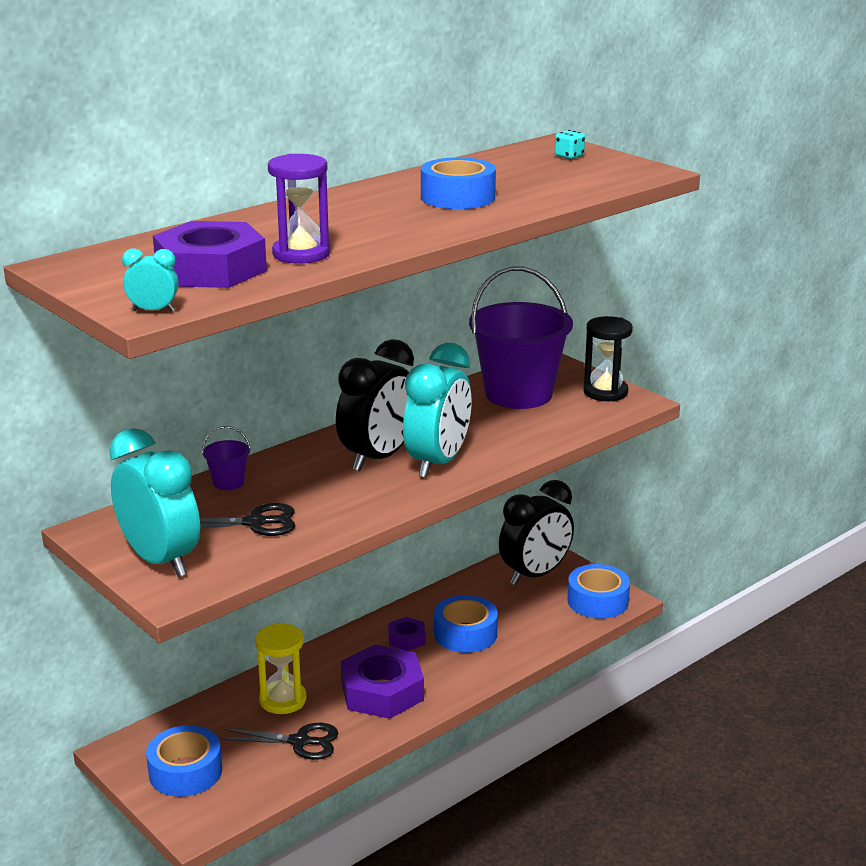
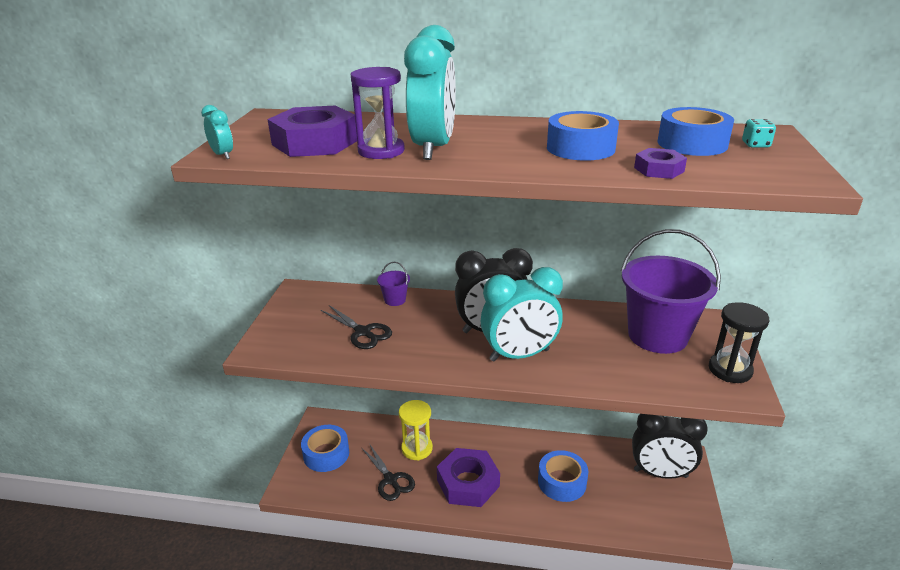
camera: 50 degrees right, 5 degrees up
turquoise clock [109,428,200,577] -> turquoise clock moved to [404,25,456,160]
purple nut [388,617,426,651] -> purple nut moved to [634,148,687,179]
blue tape [567,564,630,619] -> blue tape moved to [658,107,734,156]

